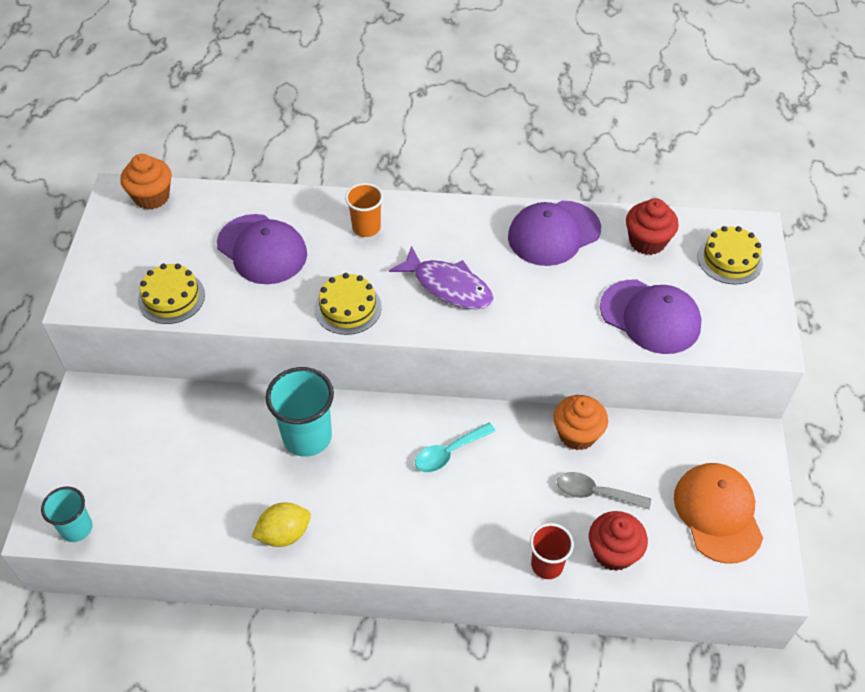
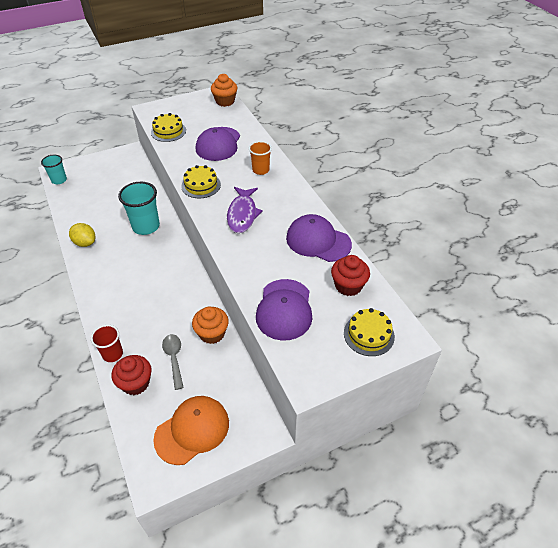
camera: 60 degrees right, 5 degrees down
turquoise spoon [415,423,496,472] -> none

